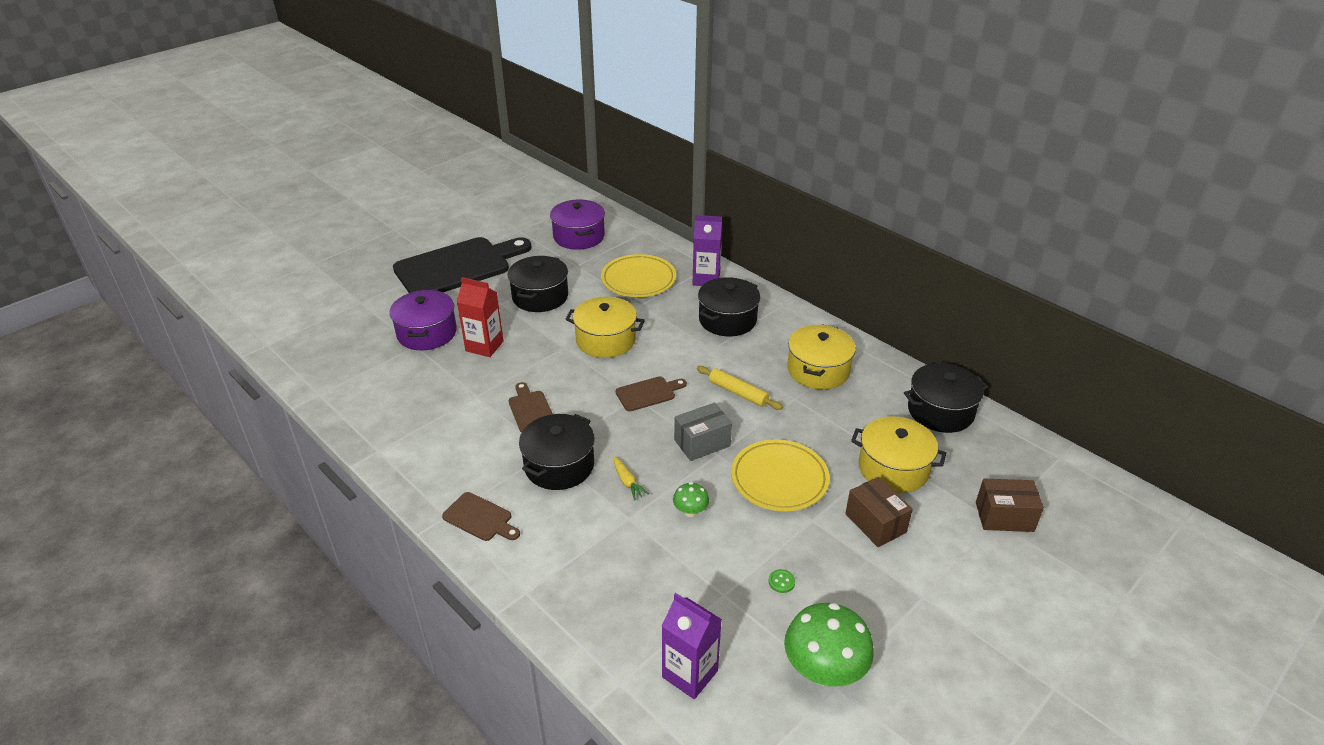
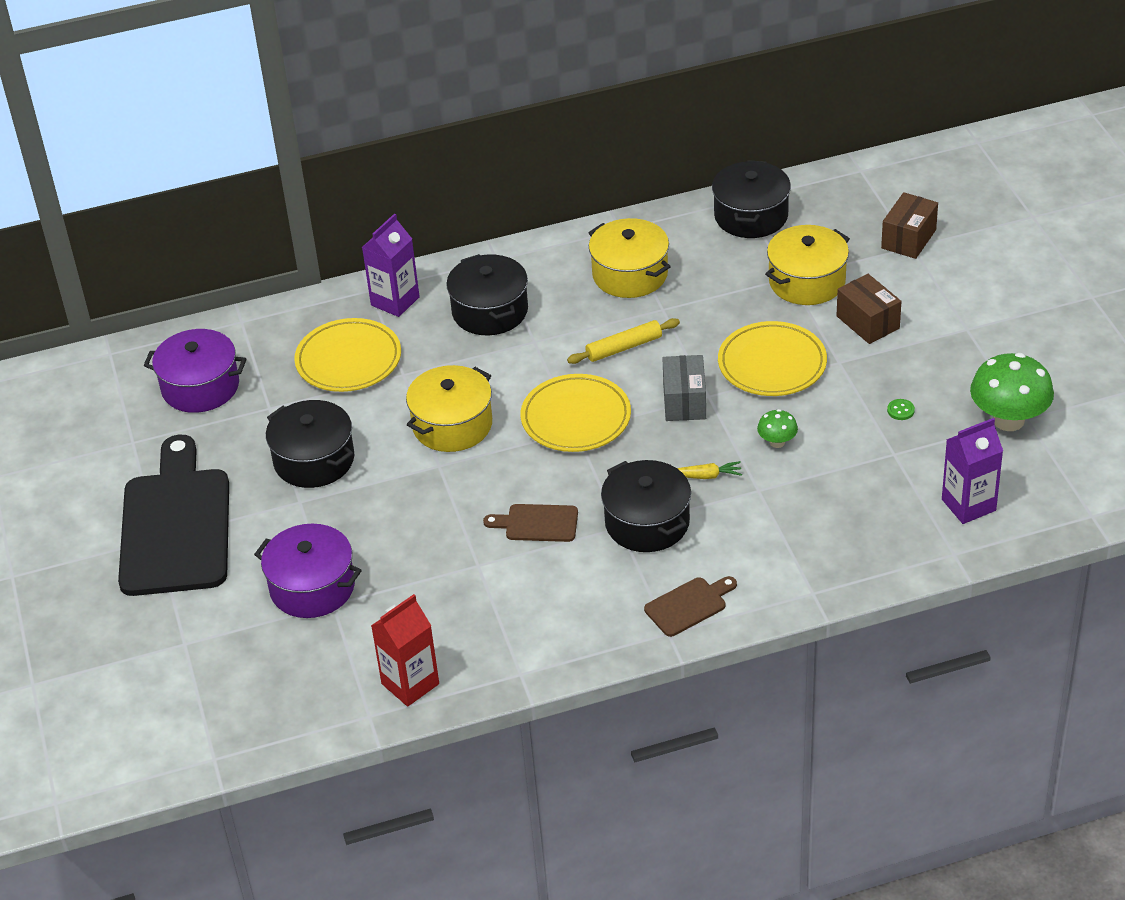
camera: 60 degrees left, 5 degrees up
red carton [457,277,504,357] -> red carton moved to [371,594,439,707]
brown cutting board [616,376,687,411] -> yellow plate [521,374,631,452]
brown box [845,477,913,547] -> brown box turned 60 degrees clockwise [837,274,902,344]

